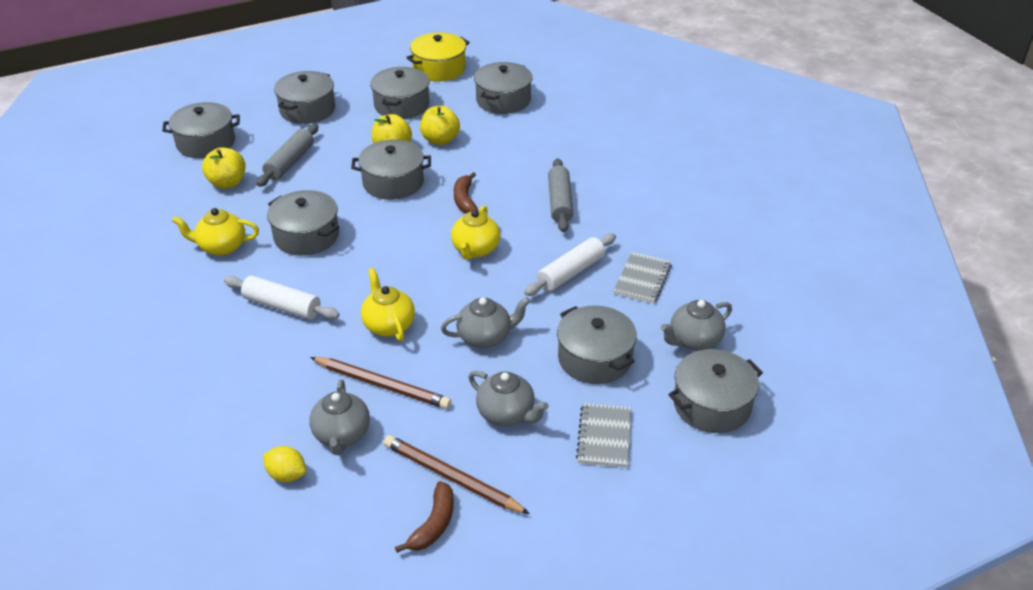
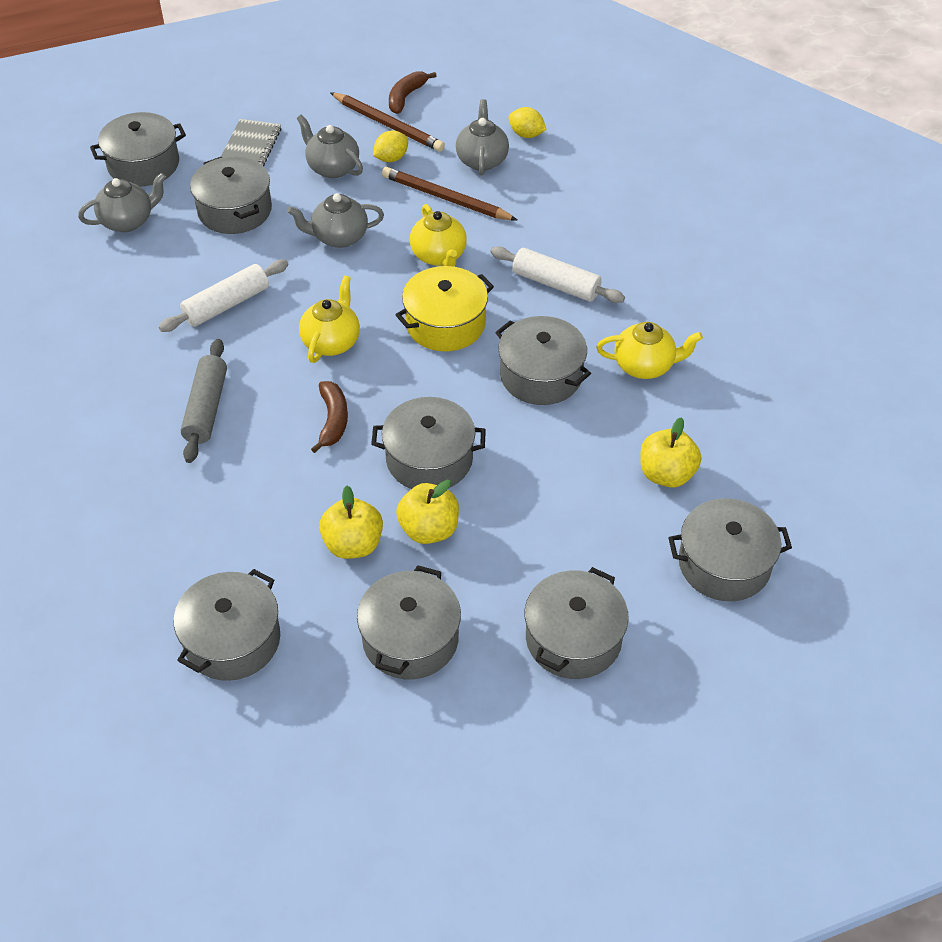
camera: 175 degrees left, 10 degrees up
grey rolling pin [257,124,318,187] -> none
yellow pot [406,32,470,81] -> yellow pot moved to [395,266,494,351]
grey notebook [613,252,672,304] -> none
none -> yellow lemon [373,131,408,162]

